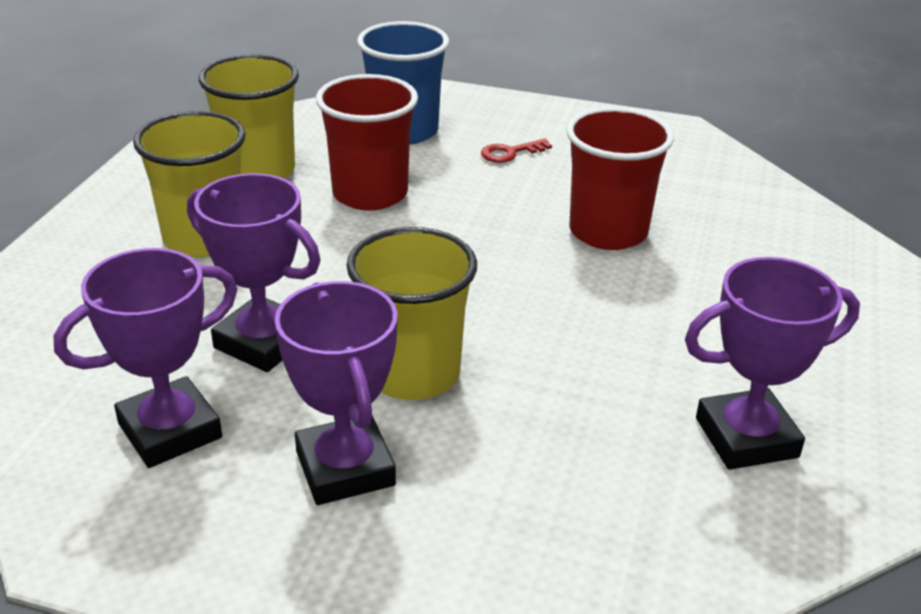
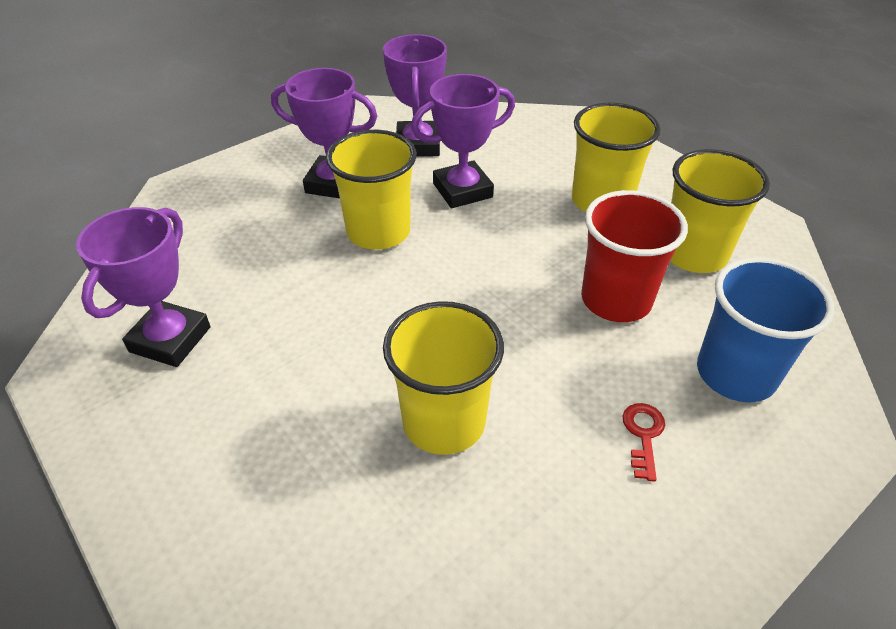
camera: 125 degrees right, 10 degrees up
red cup [567,107,674,250] -> yellow cup [383,301,504,455]

